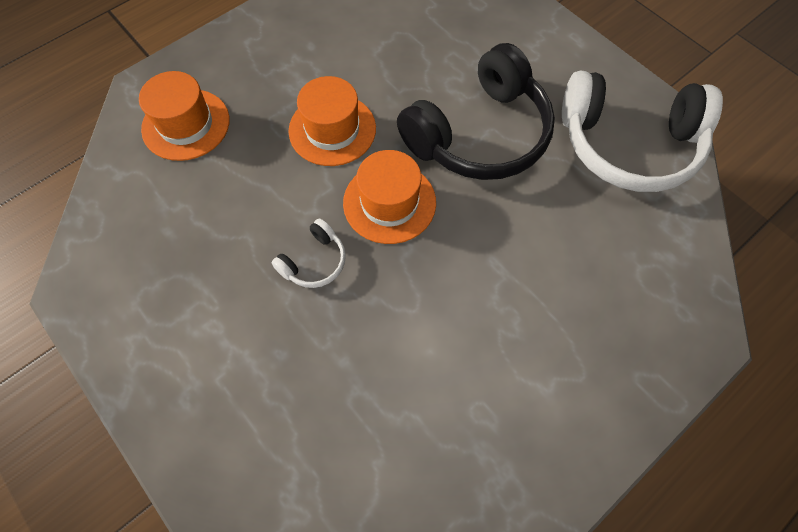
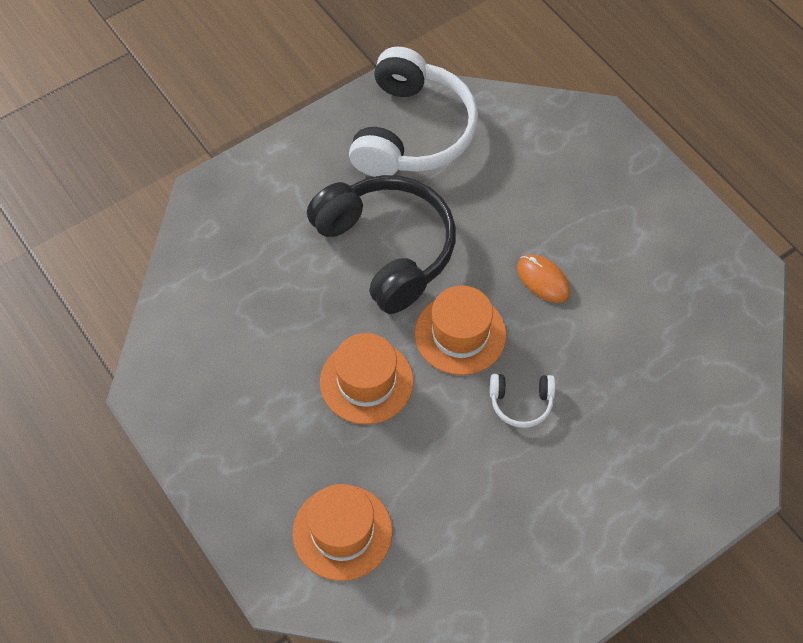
camera: 85 degrees left, 5 degrees down
white headphones [272,219,346,288] -> white headphones turned 135 degrees clockwise [490,374,555,428]
none -> orange mouse [517,254,570,303]

